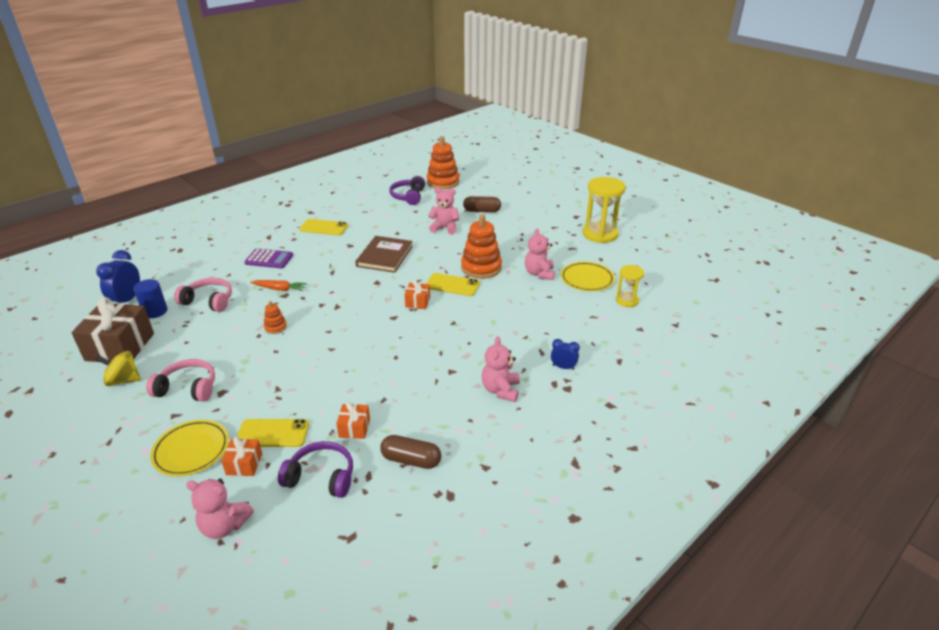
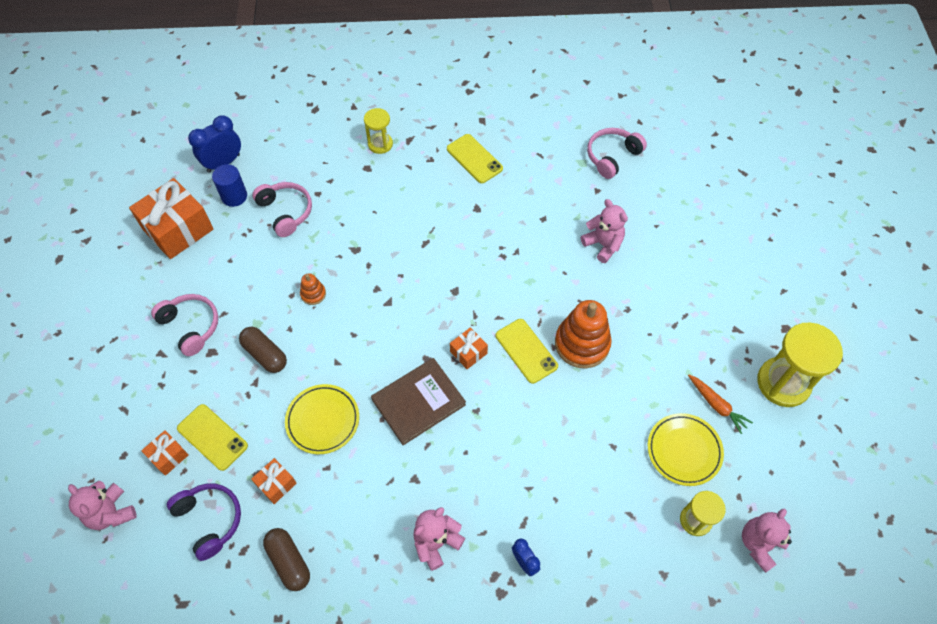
camera: 40 degrees right, 25 degrees up
brown gift [71,297,154,362] -> orange gift [129,178,213,259]
yellow spinning top [95,351,141,386] -> none
yellow plate [150,420,229,476] -> yellow plate moved to [285,384,359,454]
purple calculator [244,249,293,268] -> none
orange carrot [250,280,307,291] -> orange carrot moved to [688,375,753,434]
brown book [355,236,413,273] -> brown book moved to [371,358,466,445]
purple headphones [389,176,425,205] -> pink headphones [587,128,647,179]
orange stacking toy [427,136,460,189] -> none
brown capsule [463,196,501,212] -> brown capsule moved to [239,326,287,373]
pink teddy bear [525,228,555,280] -> pink teddy bear moved to [742,508,792,573]
none -> yellow hourglass [364,108,393,154]

